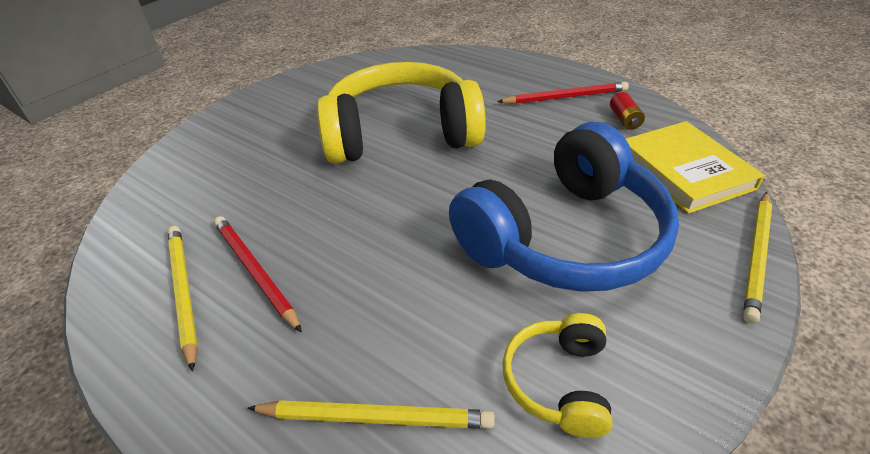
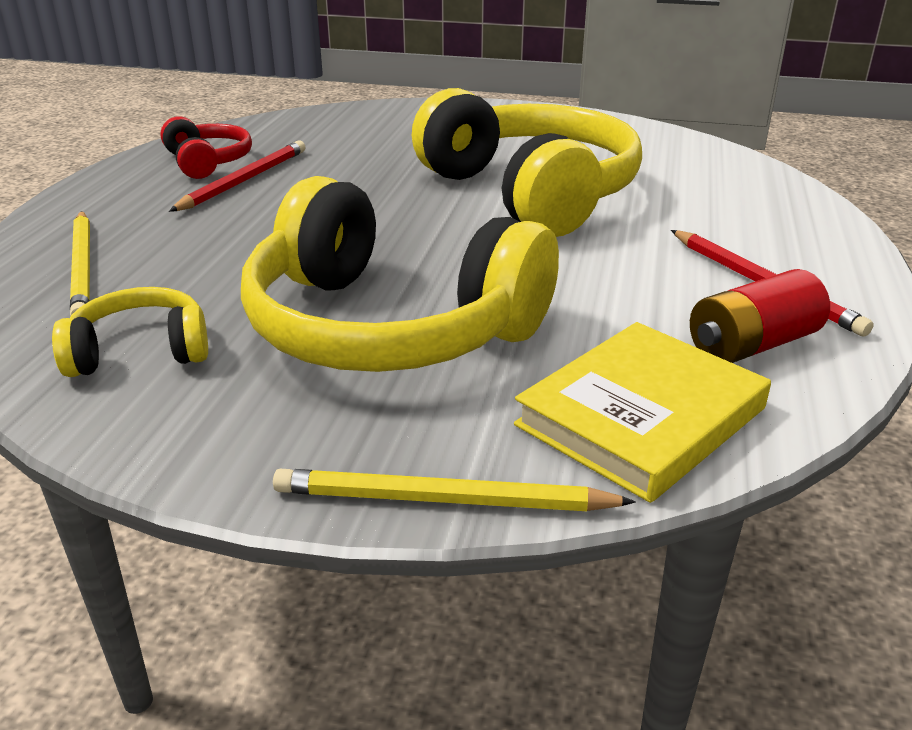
camera: 65 degrees right, 10 degrees down
yellow pencil [167,226,198,372] -> red headphones [161,116,252,179]
blue headphones [449,122,679,292] -> yellow headphones [241,176,559,372]
red battery [610,92,645,130] -> red battery [690,269,830,363], size x1.64

